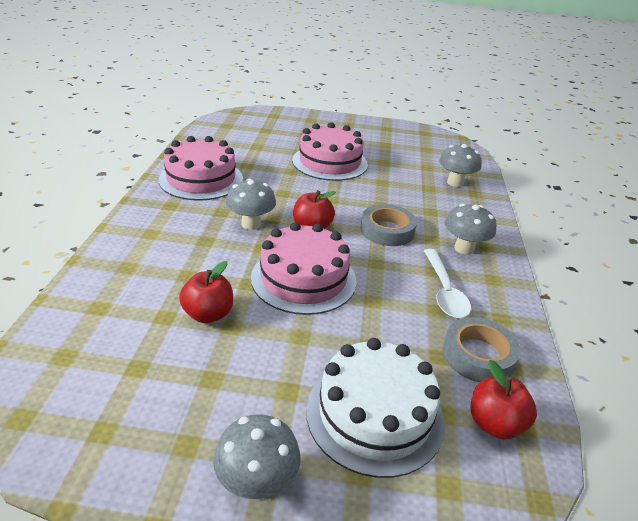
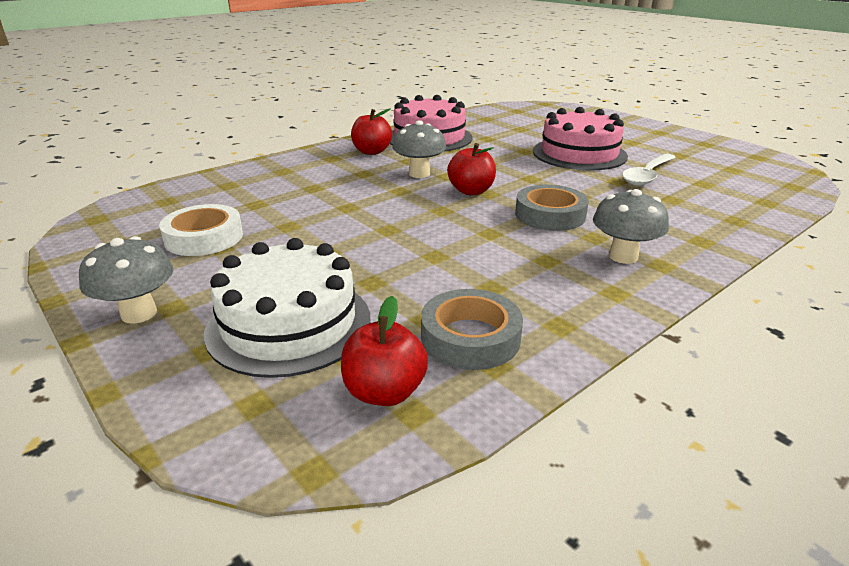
camera: 45 degrees right, 5 degrees down
red apple [179,261,233,323] -> red apple moved to [351,108,392,155]
pink cake [251,222,357,315] -> none
white spoon [424,249,471,318] -> white spoon moved to [622,154,676,185]
grey mushroom [439,144,481,187] -> none
none -> white tape [159,204,243,256]

